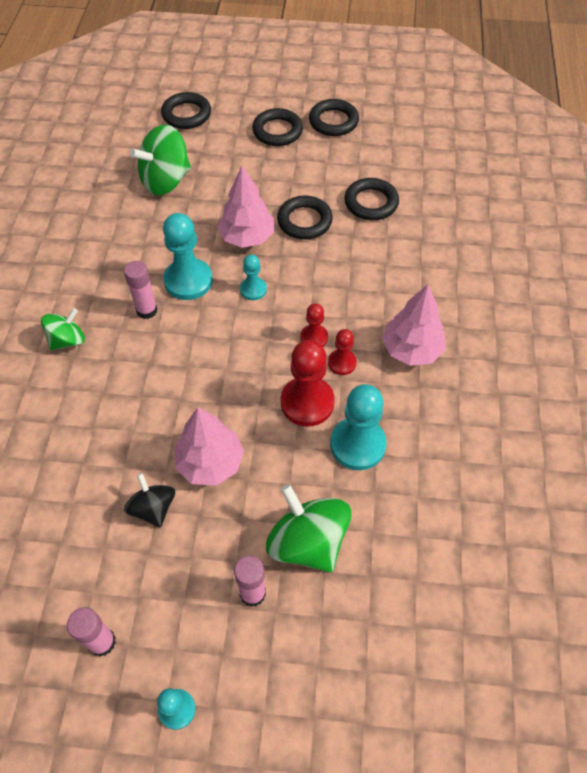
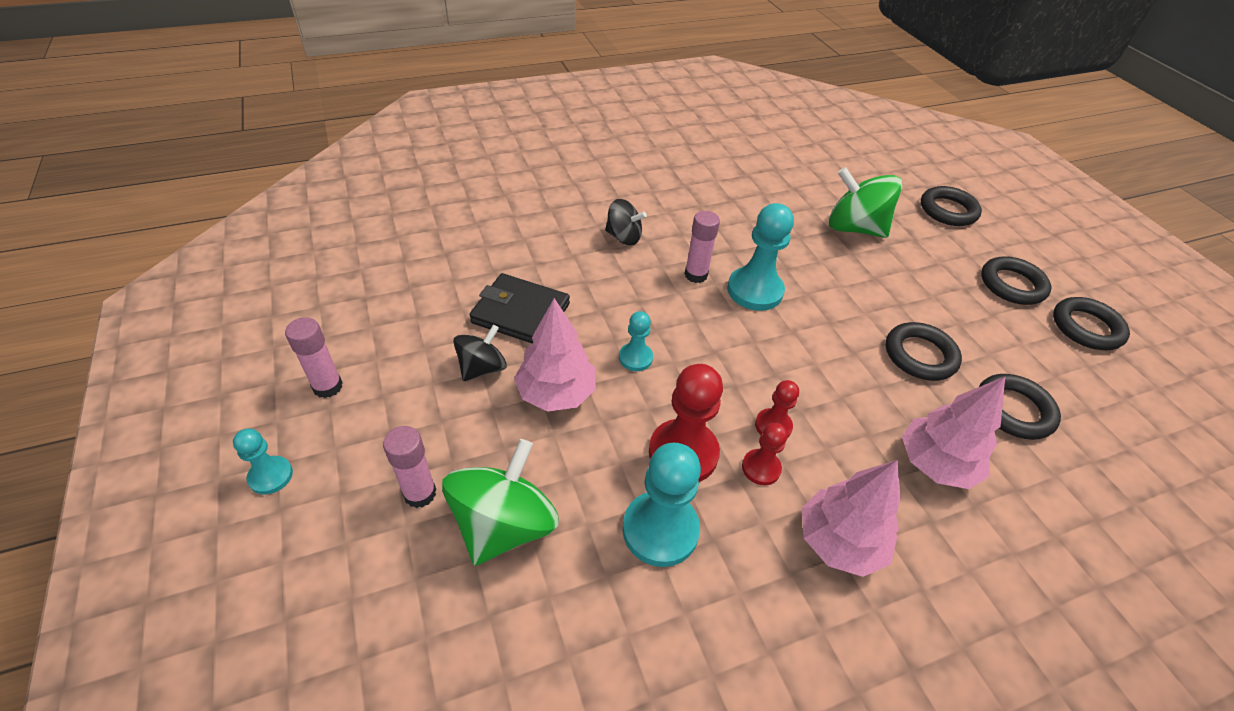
camera: 60 degrees right, 10 degrees down
green spinning top [41,308,85,350] -> black spinning top [605,199,647,246]
pink tree [217,166,274,248] -> pink tree moved to [902,377,1005,489]
turquoise pawn [240,254,267,300] -> turquoise pawn moved to [619,311,653,371]
none -> black wallet [470,273,570,343]

